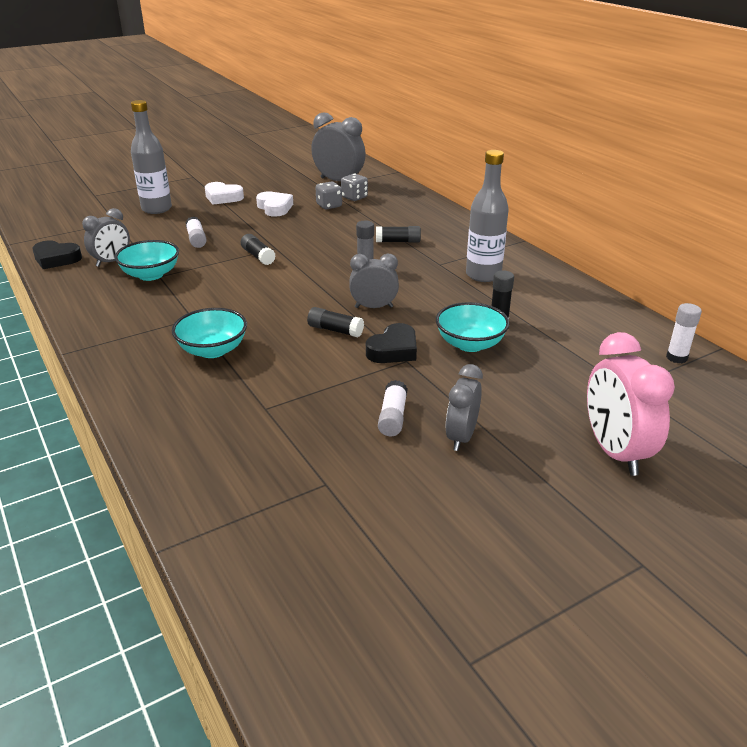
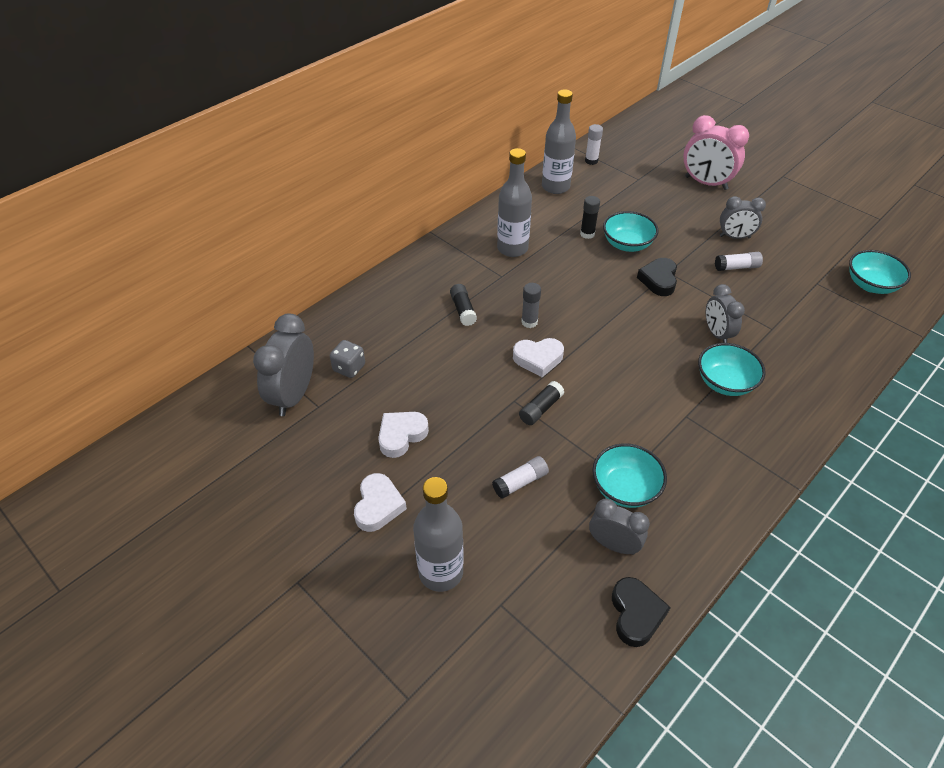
camera: 105 degrees left, 15 degrees up
black glue stick [307,307,364,337] -> none
grey dice [316,182,342,210] -> none
grey clock [349,254,399,308] -> grey clock moved to [706,284,745,343]
black heart [366,323,417,363] -> black heart turned 105 degrees counterclockwise [637,258,677,296]
pink clock [587,332,675,476] -> pink clock turned 60 degrees clockwise [683,115,749,190]
none -> white heart [513,338,564,377]
none -> grey bottle [542,89,576,194]
none -> turquoise bowl [849,250,911,294]

